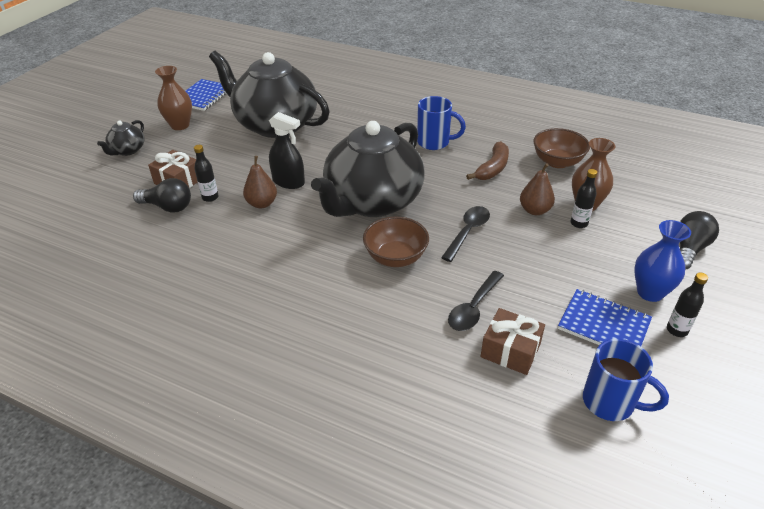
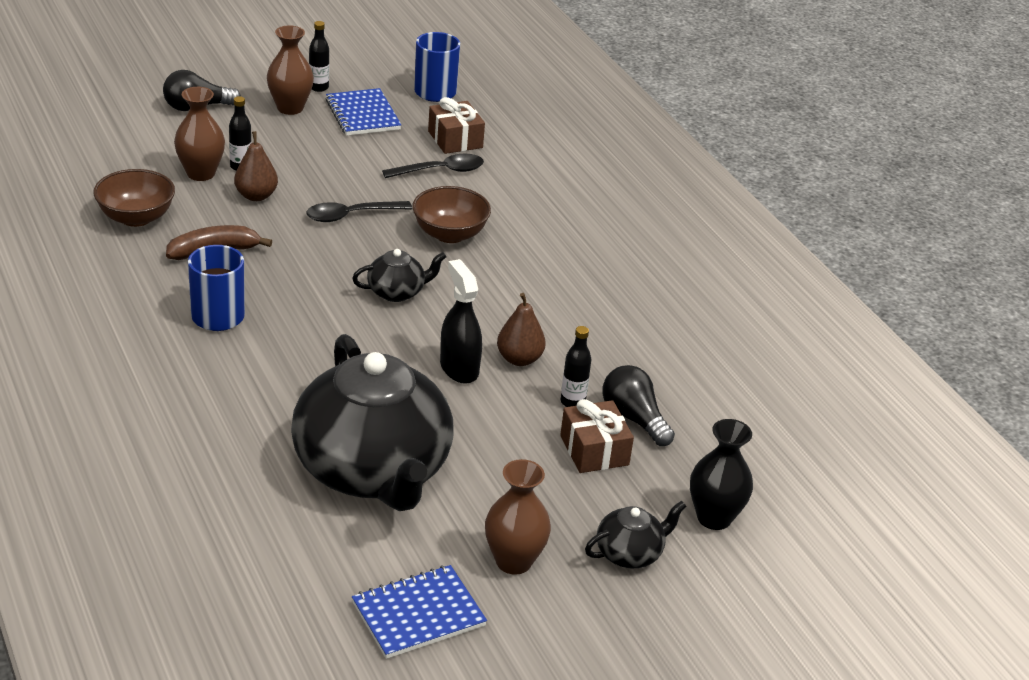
camera: 145 degrees left, 5 degrees down
black teapot [311,121,425,217] -> black teapot [352,249,446,302], size x0.41
blue vase [634,220,691,302] -> brown vase [267,25,314,115]
none -> black vase [690,419,753,530]

